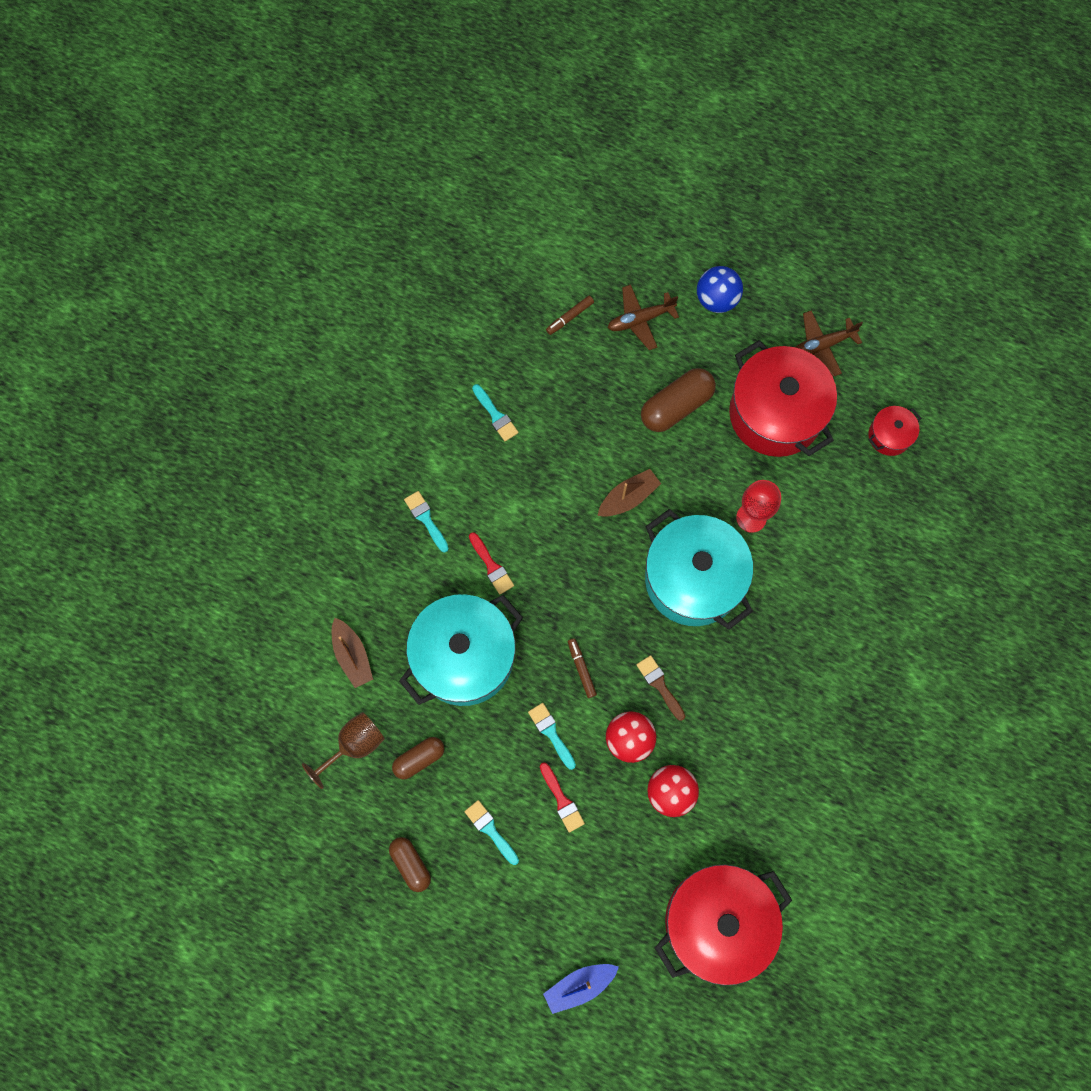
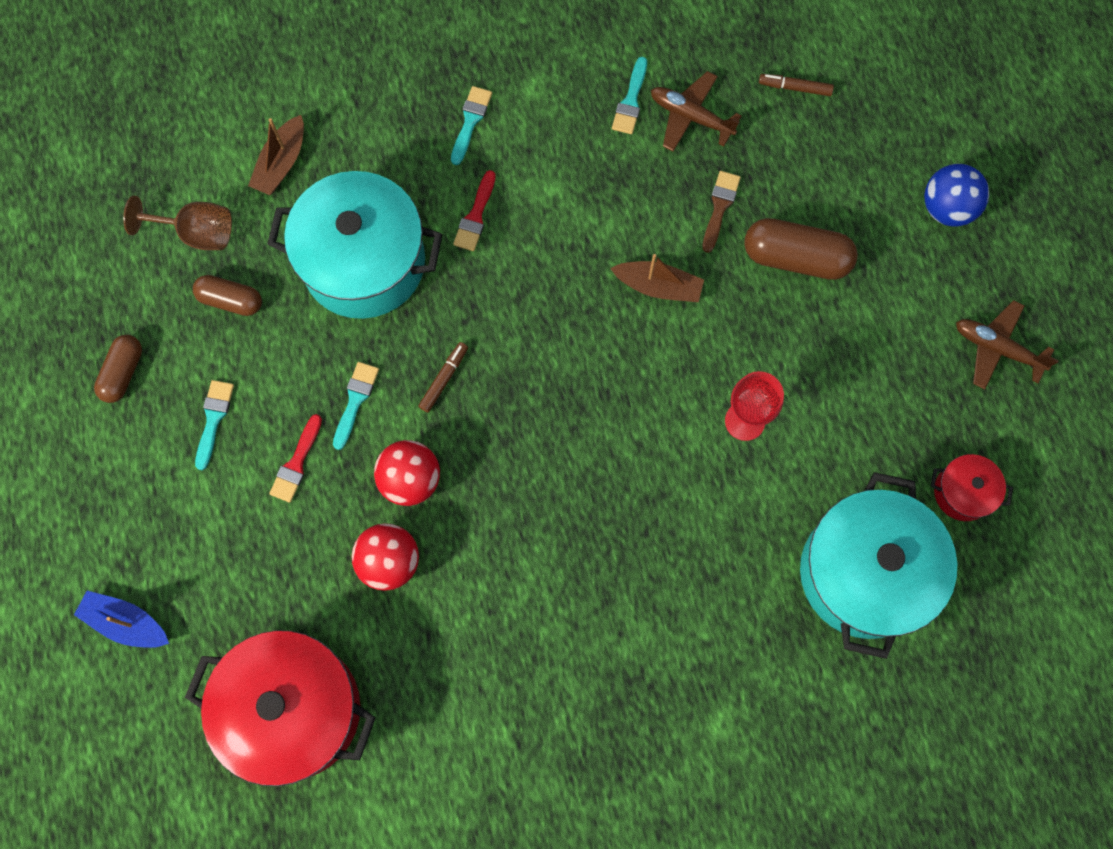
camera: 50 degrees right, 0 degrees up
brown plane [608,284,679,350] -> brown plane moved to [651,71,741,151]
brown brush [636,655,685,721] -> brown brush moved to [703,171,741,253]
turquoise pot [645,509,753,630] -> turquoise pot moved to [800,472,957,659]
red pot [729,340,837,457] -> none

